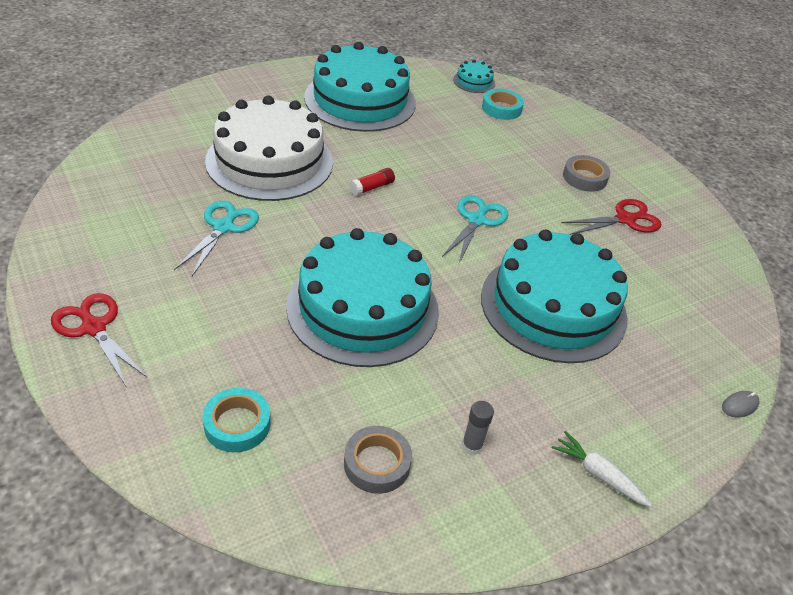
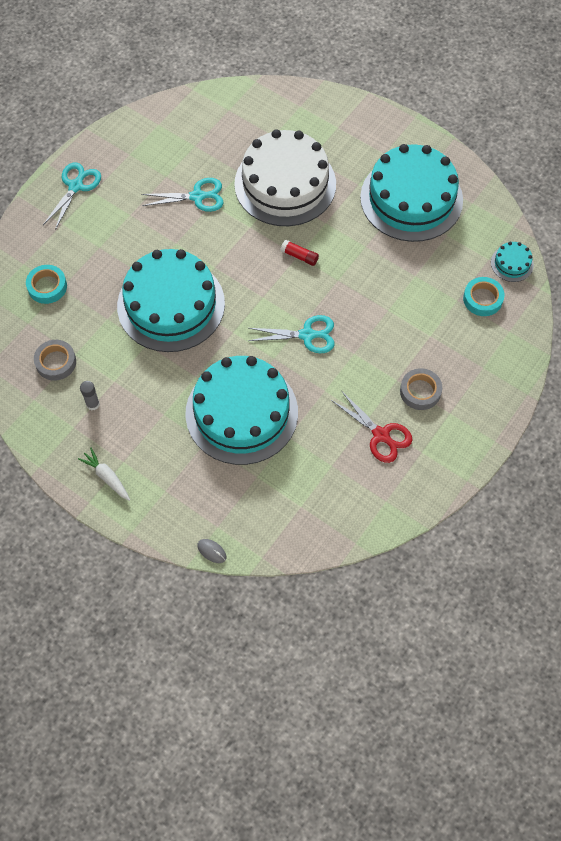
camera: 70 degrees right, 20 degrees up
red scissors [51,293,147,388] -> turquoise scissors [43,163,101,230]
white carrot [552,431,652,507] -> white carrot turned 60 degrees counterclockwise [78,448,130,501]

